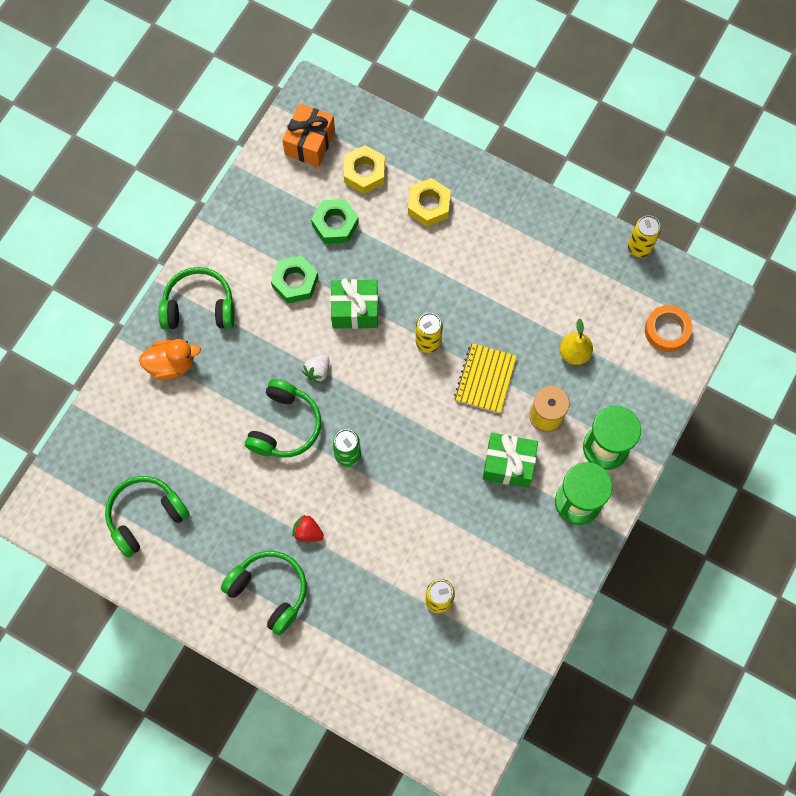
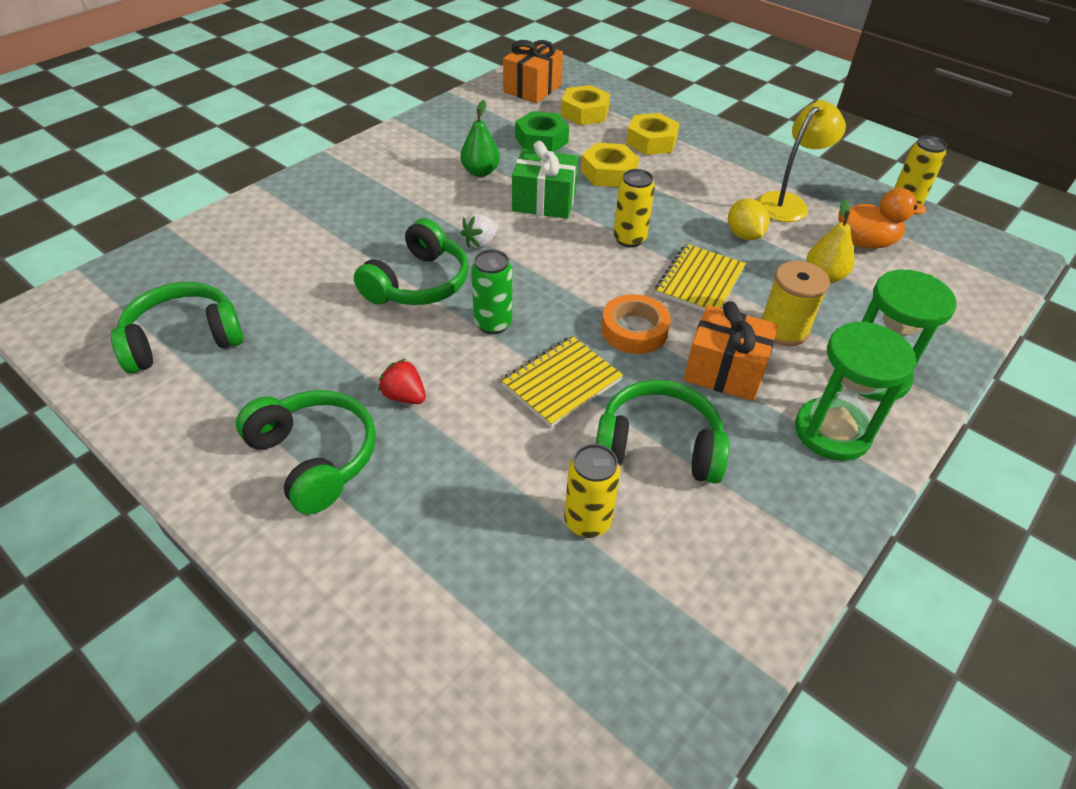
camera: 10 degrees right, 25 degrees down
orange duck [139,339,201,380] -> orange duck moved to [839,188,927,249]
green headphones [158,267,235,329] -> green headphones moved to [596,380,729,484]
green nut [271,256,318,303] -> green pear [460,100,500,177]
green gift [483,433,538,488] -> orange gift [683,301,778,401]
orange tape [645,305,692,352] -> orange tape moved to [601,294,671,354]
none -> yellow notebook [501,336,623,427]
none -> yellow nut [581,143,639,187]
none -> yellow lemon [728,198,769,240]
none -> yellow lamp [757,100,846,222]

